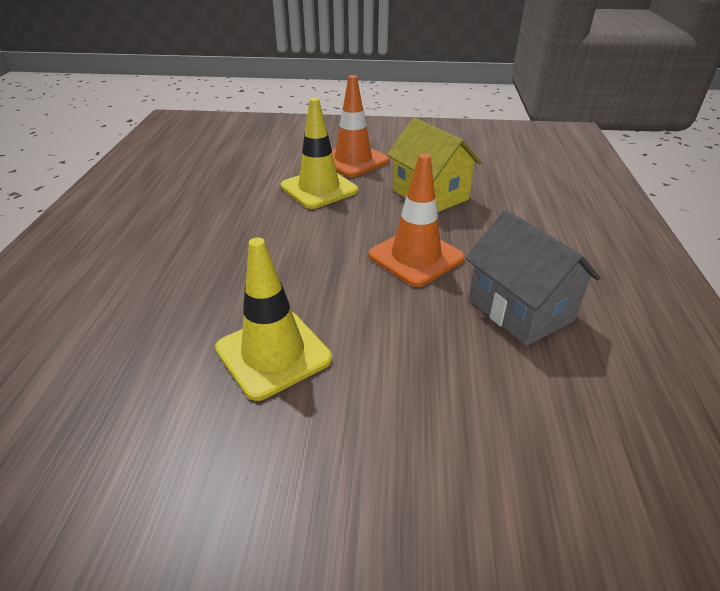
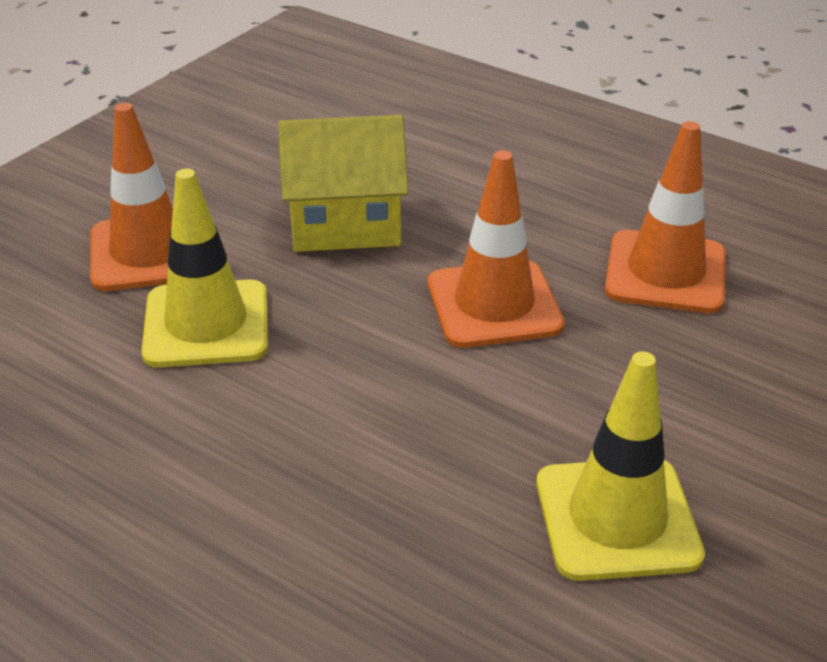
camera: 60 degrees left, 0 degrees up
grey house [466,210,601,346] -> orange traffic cone [605,121,726,313]

